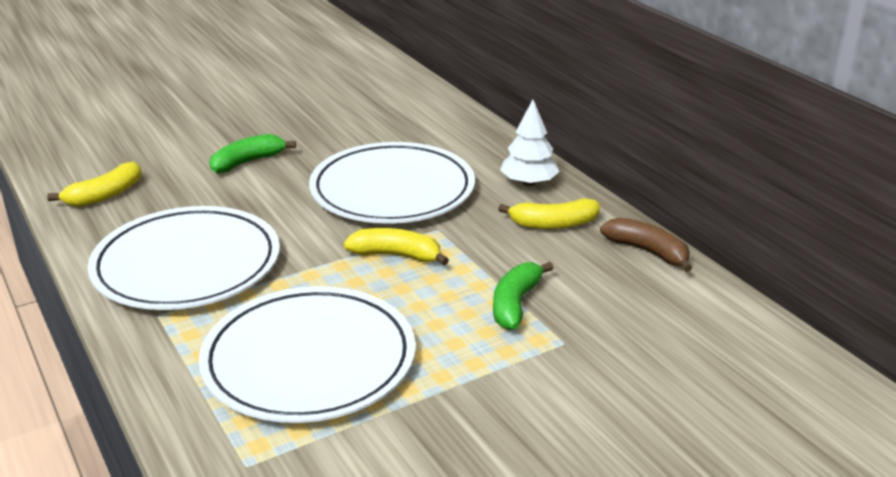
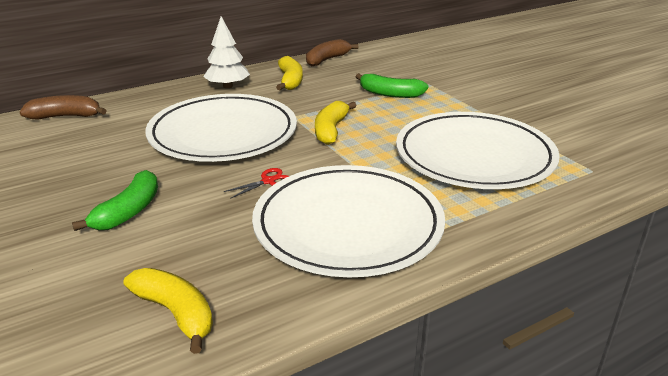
camera: 90 degrees left, 0 degrees up
green banana [209,134,296,173] -> green banana turned 120 degrees counterclockwise [72,170,158,231]
none -> brown banana [20,95,107,120]
none -> red scissors [224,168,289,199]

